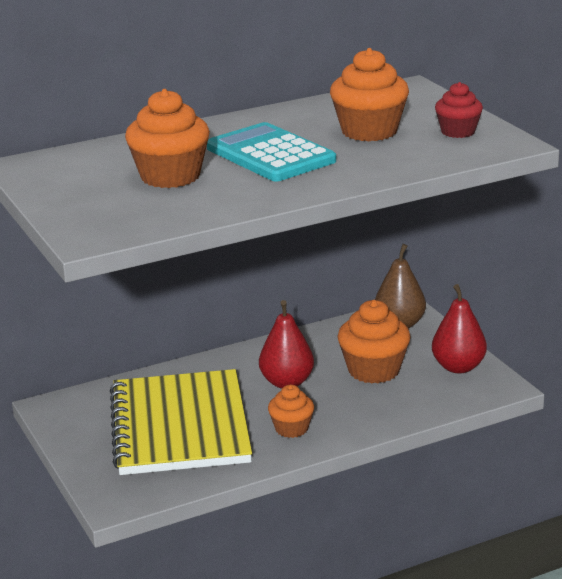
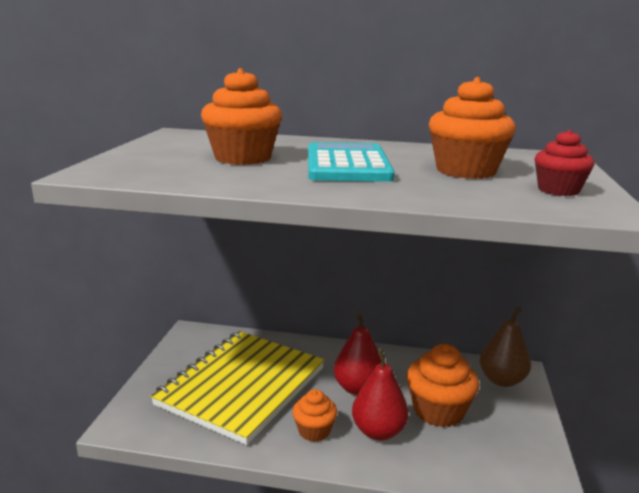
camera: 35 degrees right, 5 degrees down
red pear [432,284,487,373] -> red pear moved to [352,348,409,440]

